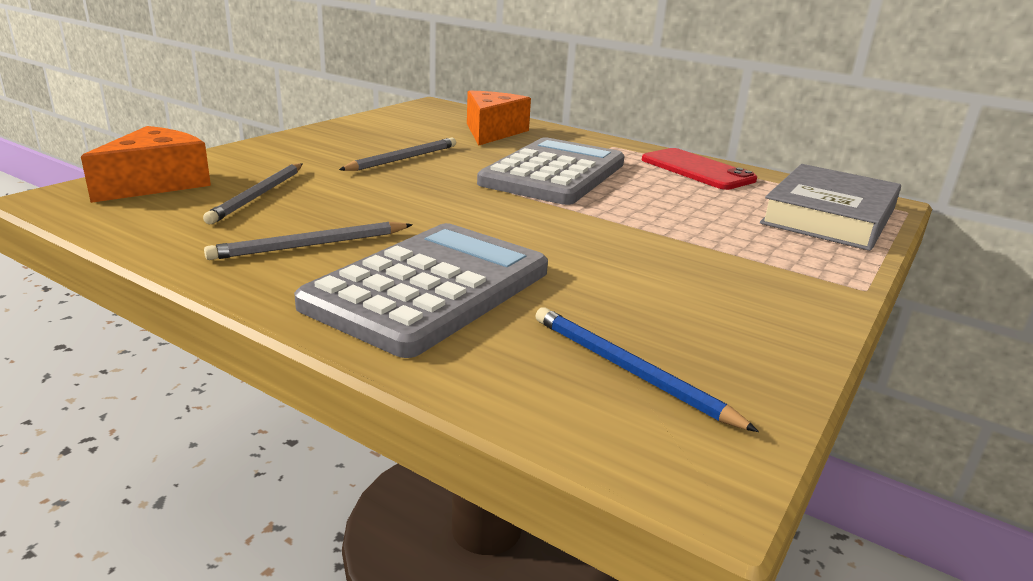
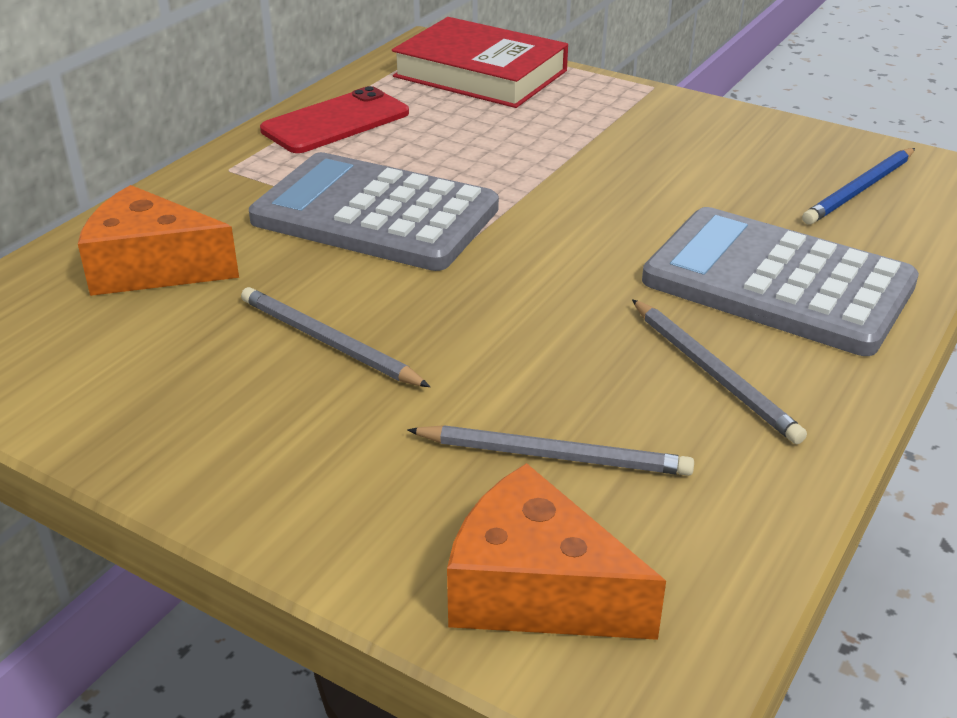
camera: 90 degrees left, 10 degrees up
grey book [760,164,901,251] -> red book [392,17,568,108]

